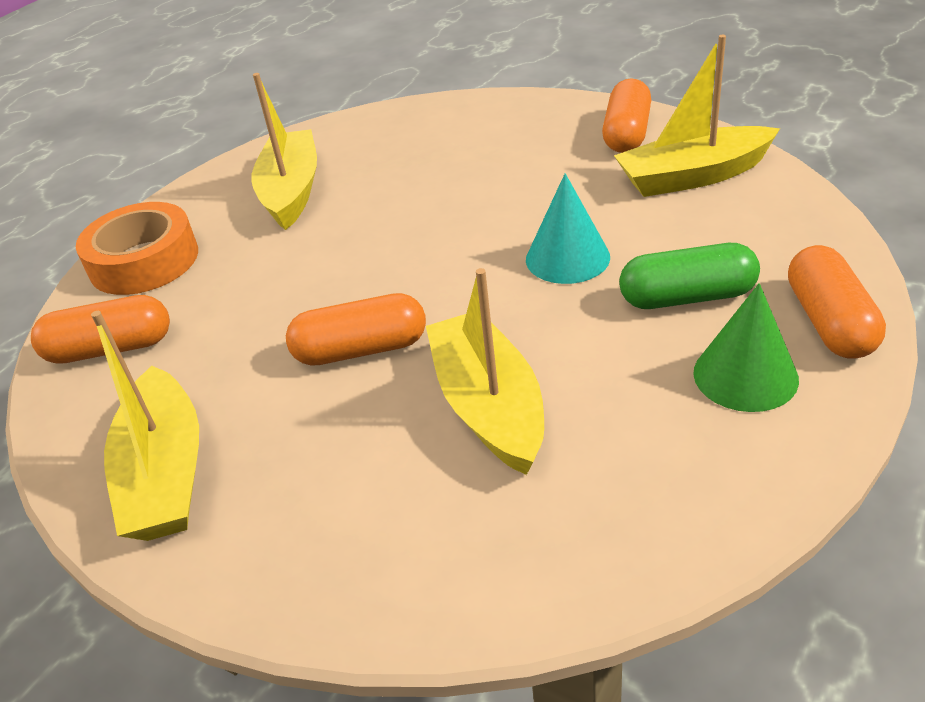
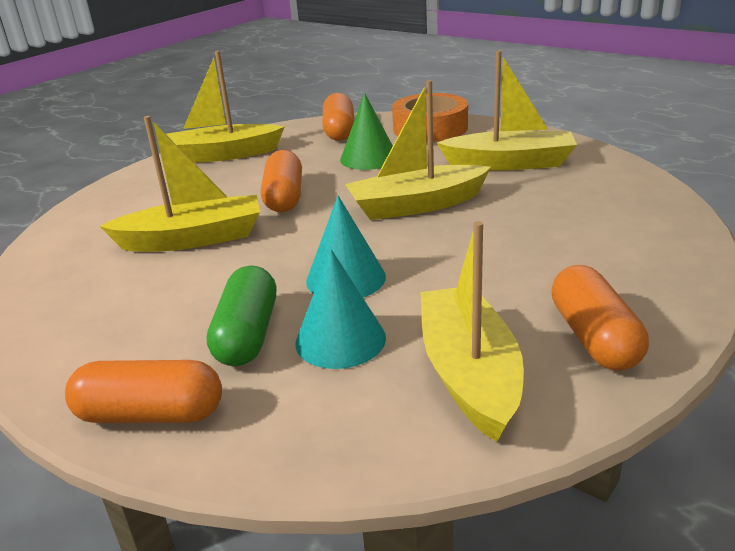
camera: 95 degrees right, 10 degrees down
orange capsule [602,78,651,153] -> orange capsule turned 60 degrees clockwise [551,265,649,371]
green cone [693,283,799,412] -> green cone moved to [340,93,393,170]
none -> turquoise cone [295,249,386,369]
none -> yellow boat [345,80,491,220]

